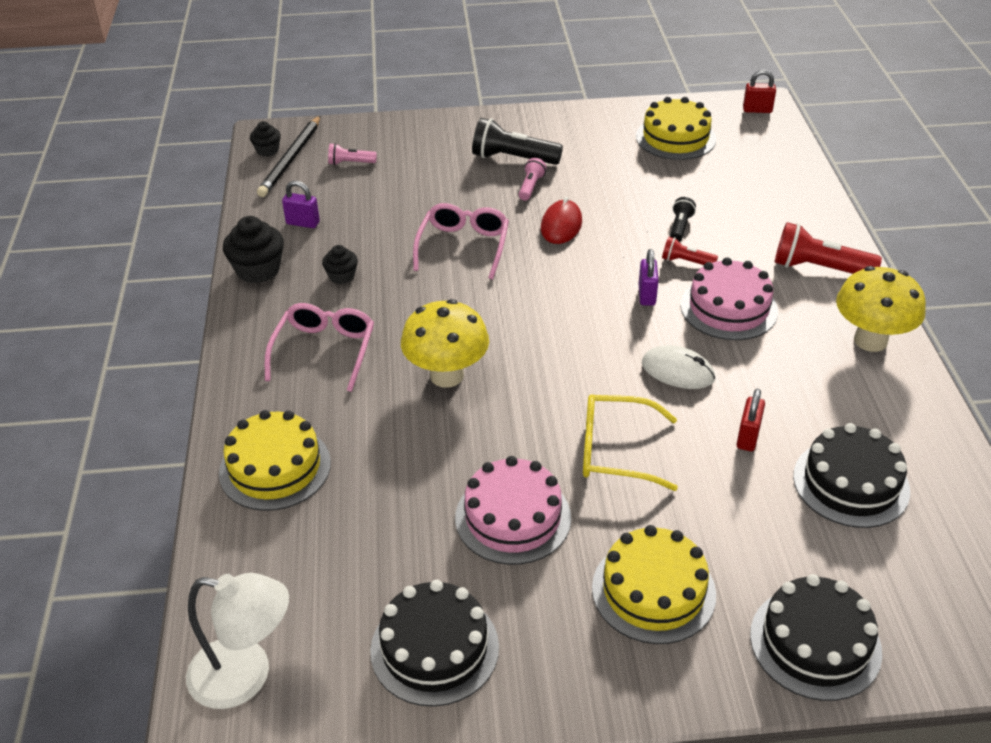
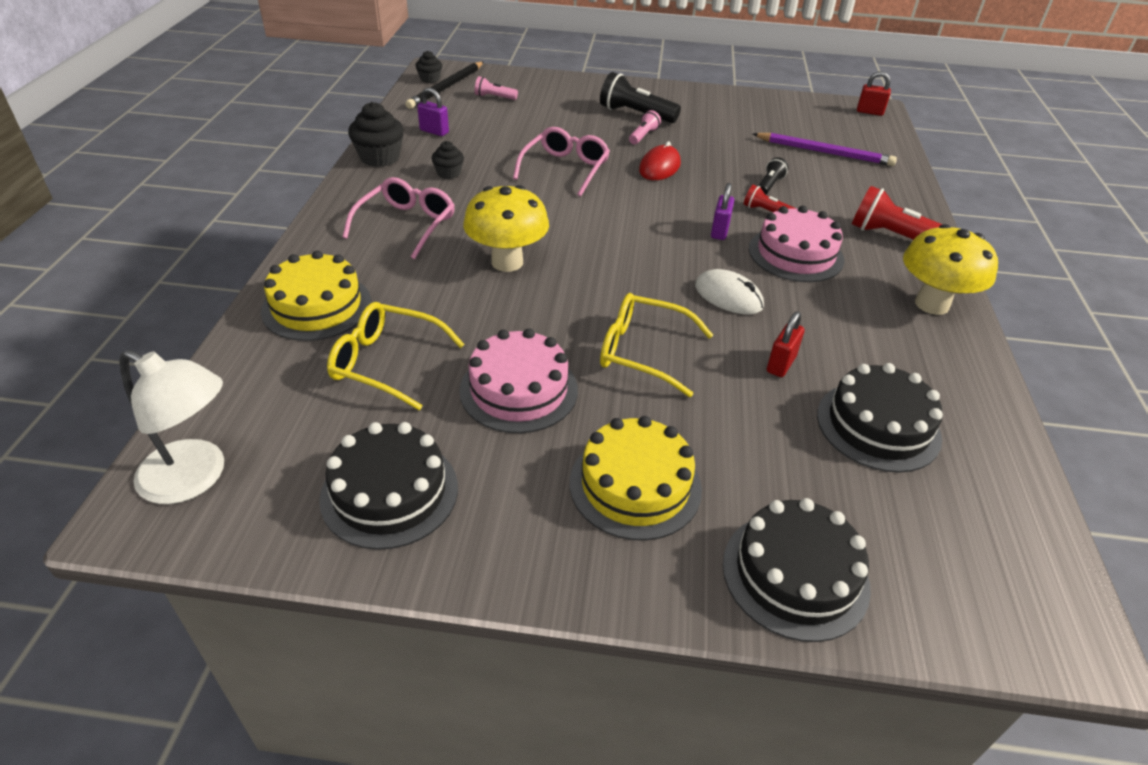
camera: 10 degrees right, 0 degrees up
yellow cake [636,97,716,160] -> none
none -> yellow glasses [327,302,465,410]
none -> purple pencil [753,133,897,166]

